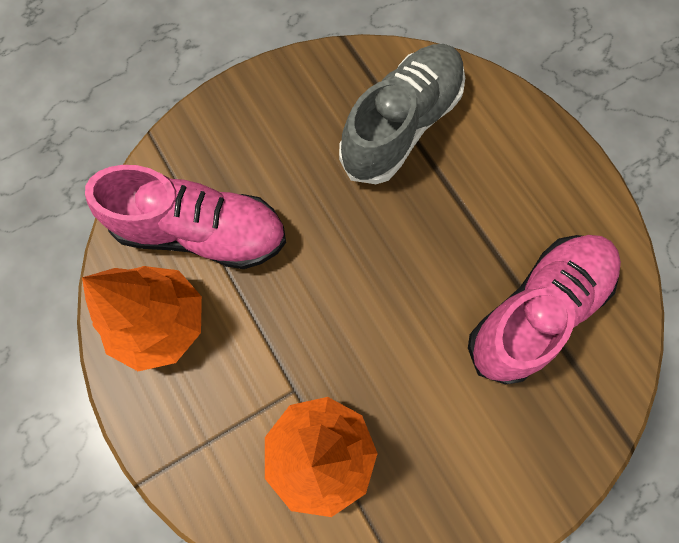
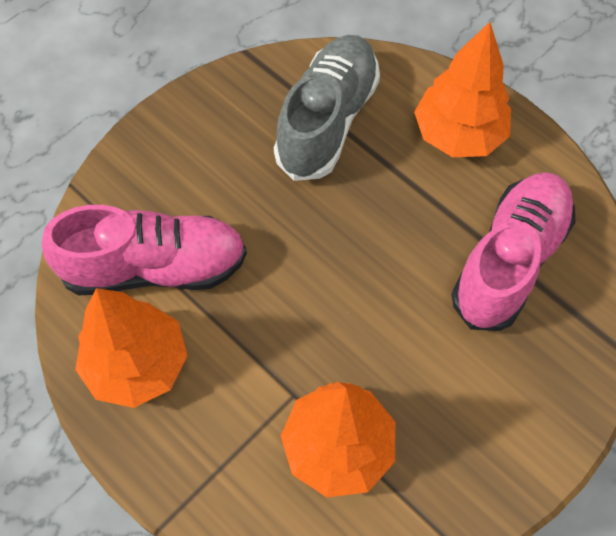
camera: 15 degrees left, 10 degrees down
none -> orange tree [414,22,511,157]

